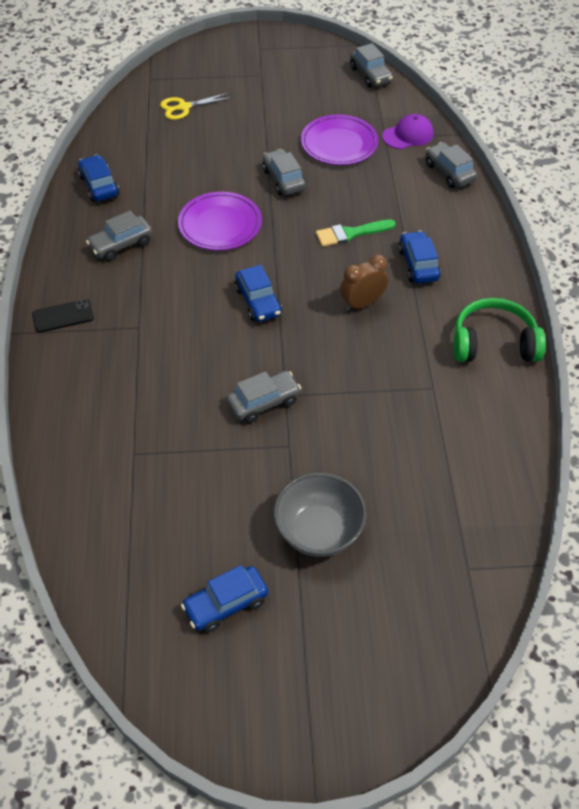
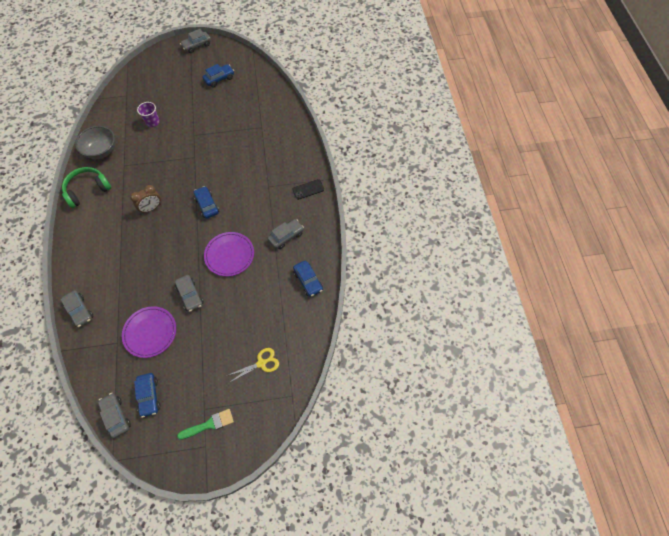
camera: 175 degrees right, 10 degrees up
grey car [226,371,301,423] -> grey car moved to [180,29,211,53]
grey bowl [274,473,367,557] -> grey bowl moved to [75,126,115,159]
green brush [316,219,396,247] -> green brush moved to [177,409,234,440]
purple cap [382,114,434,149] -> none
blue car [398,231,441,283] -> blue car moved to [134,373,160,418]
green headphones [453,298,546,362] -> green headphones turned 150 degrees clockwise [62,167,111,208]
none -> purple cup [137,102,160,127]

